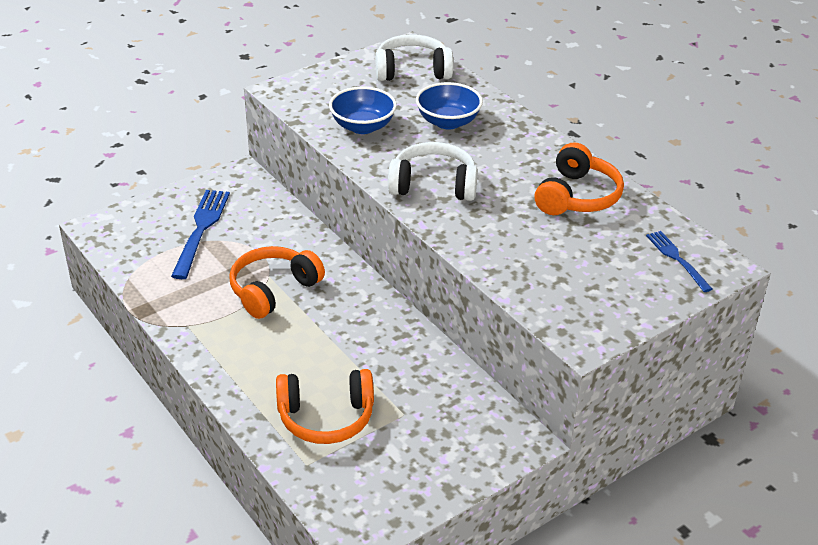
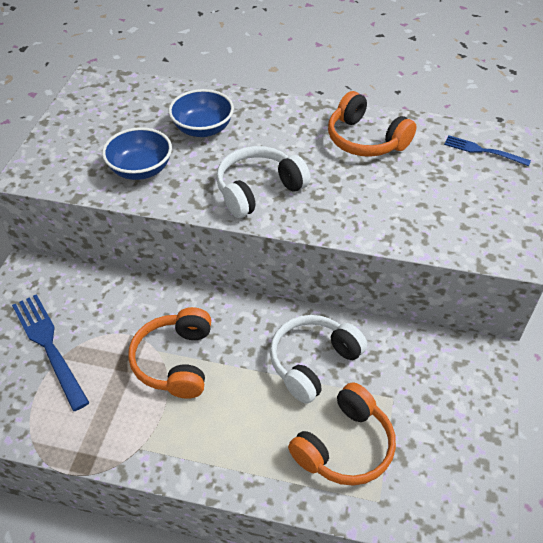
camera: 40 degrees left, 10 degrees up
white headphones [375,34,453,81] -> white headphones moved to [270,315,367,404]
orange headphones [534,142,624,215] -> orange headphones turned 150 degrees clockwise [328,91,416,157]

